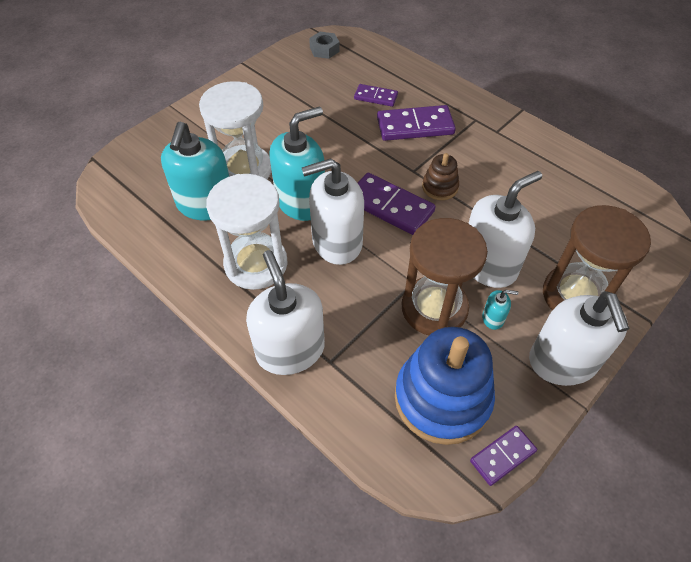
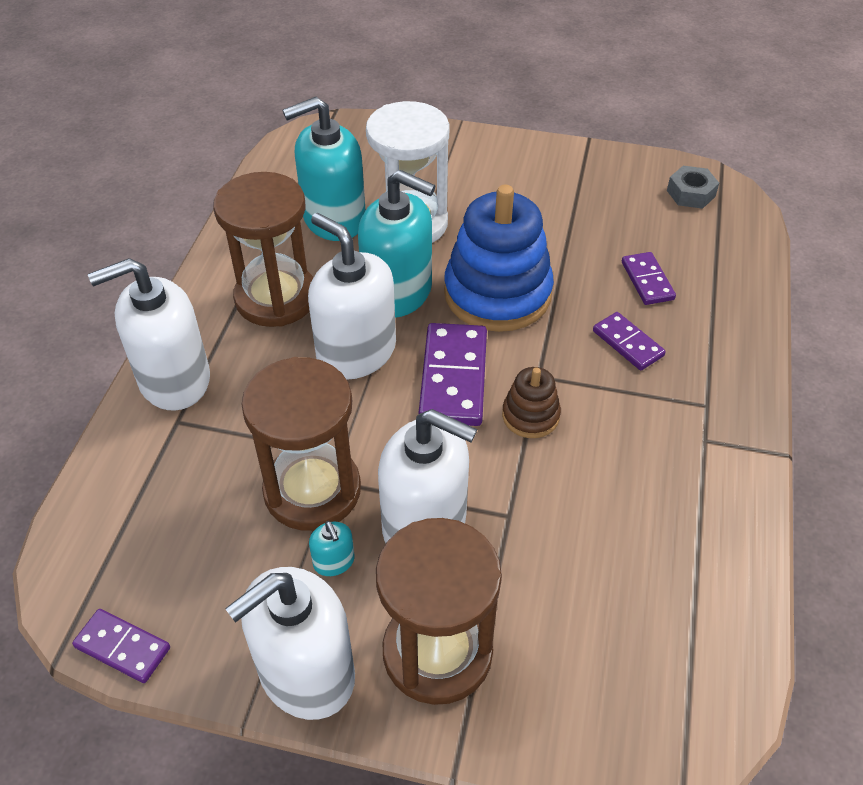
camera: 60 degrees right, 5 degrees down
white hourglass [206,174,288,290] -> brown hourglass [213,172,313,327]
white soap dispenser [246,250,325,375] -> white soap dispenser turned 150 degrees counterclockwise [88,258,210,410]
purple domino [377,105,456,141] -> purple domino [593,312,666,370], size x0.58
blue stacking toy [395,327,495,445] -> blue stacking toy moved to [444,185,554,332]

